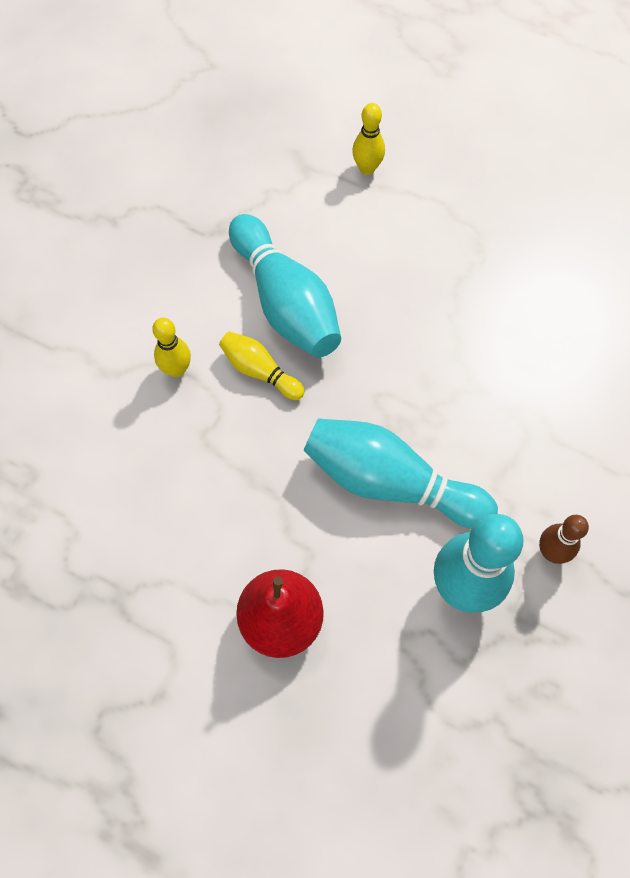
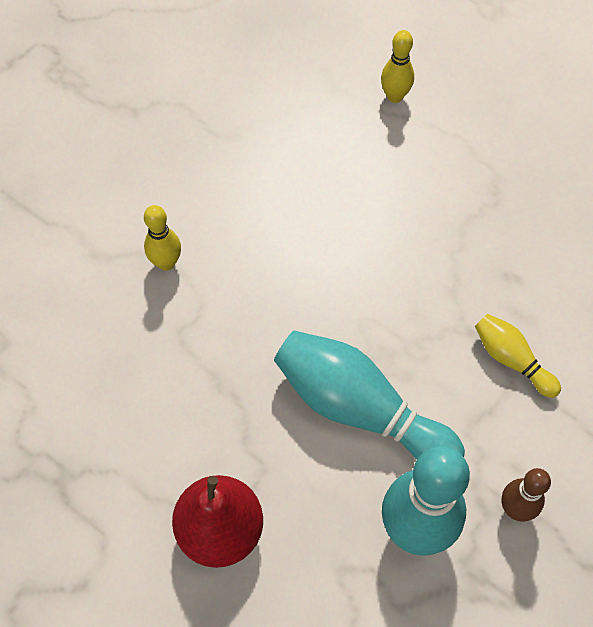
camera: 10 degrees right, 5 degrees down
yellow bowling pin [219,331,305,400] -> yellow bowling pin moved to [475,314,561,398]
turquoise bowling pin [229,214,341,358] -> none

